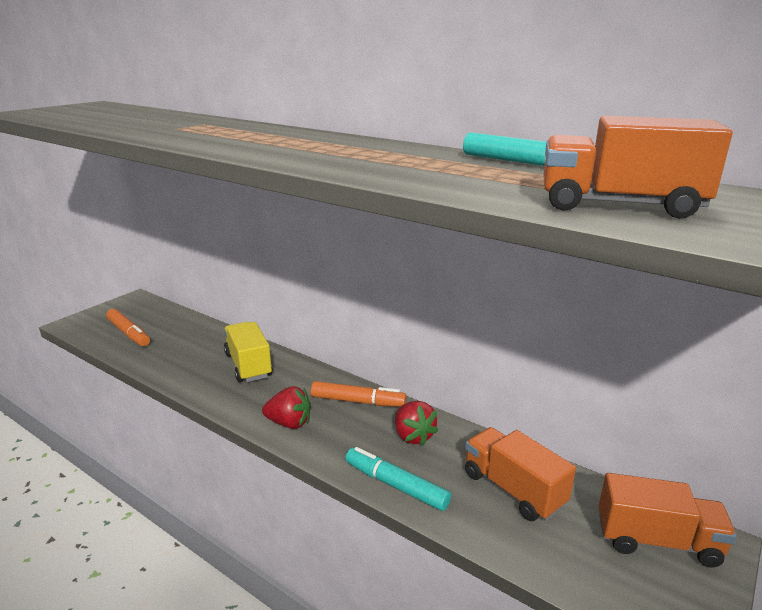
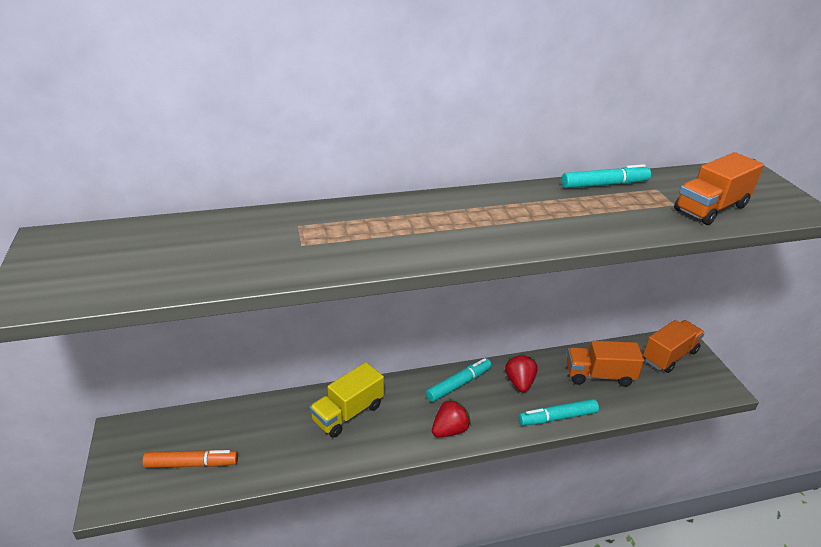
camera: 50 degrees left, 10 degrees up
yellow truck [224,322,273,382] -> yellow truck turned 60 degrees counterclockwise [309,362,384,438]
orange marker [311,381,406,407] -> turquoise marker [426,358,492,402]
red strawberry [395,401,438,446] -> red strawberry turned 105 degrees counterclockwise [505,354,538,393]

